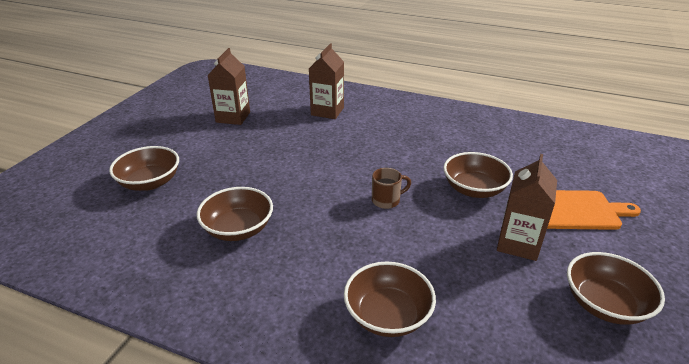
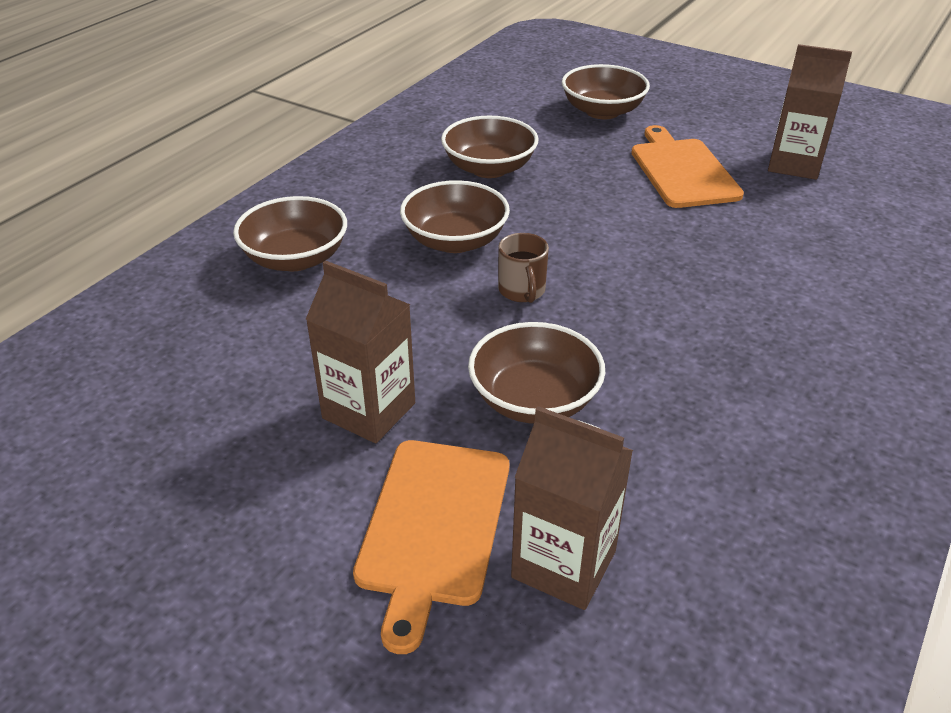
camera: 100 degrees right, 5 degrees up
brown carton [309,43,344,119] -> brown carton moved to [511,406,633,610]
brown bowl [567,252,665,325] -> brown bowl moved to [400,180,510,253]
none -> orange cutting board [631,125,744,208]

